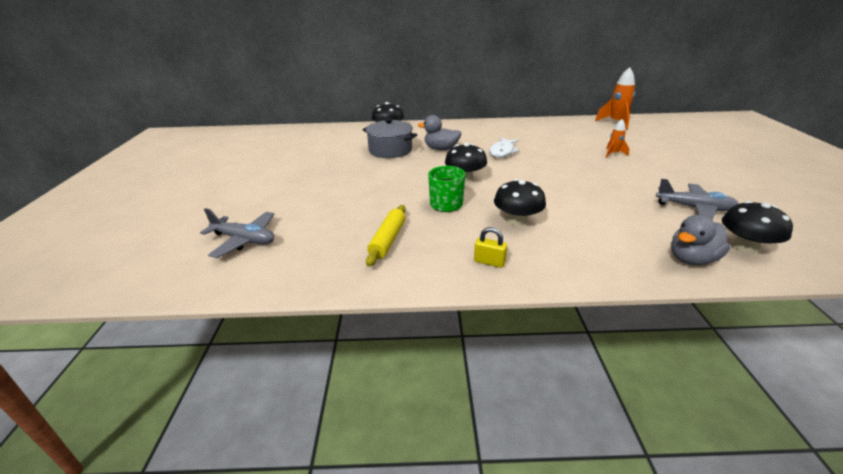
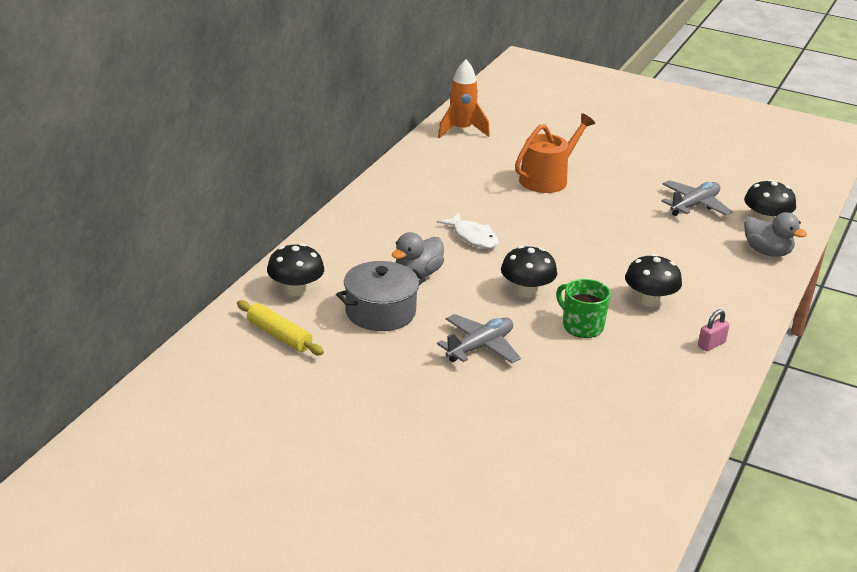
camera: 65 degrees left, 0 degrees up
grey plane [200,208,274,258] -> grey plane moved to [437,314,521,363]
yellow rolling pin [366,205,405,267] -> yellow rolling pin moved to [237,300,324,355]
yellow padlock [474,227,507,268] -> pink padlock [698,309,730,352]
orange rocket [605,119,629,158] -> orange watering can [515,113,595,193]
grey duck [671,215,730,265] -> grey duck turned 45 degrees counterclockwise [744,212,807,257]

